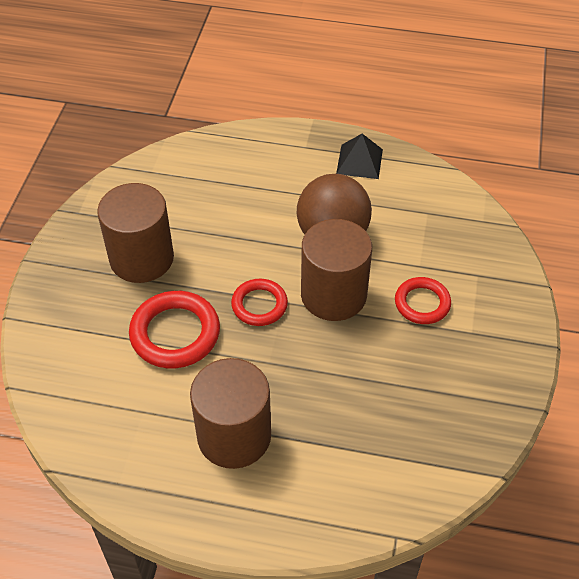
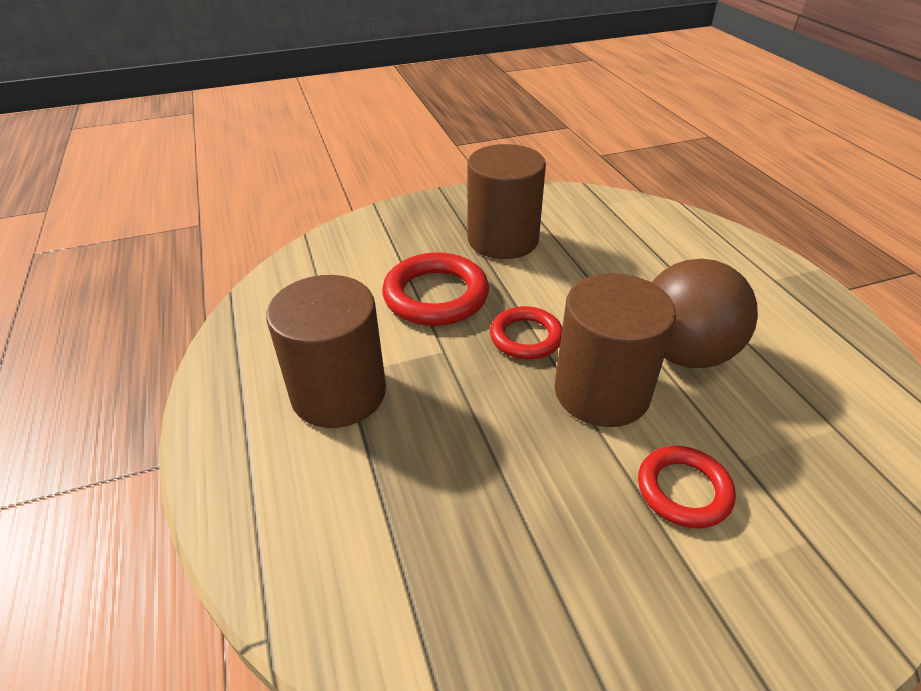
camera: 60 degrees right, 10 degrees down
black pyramid [336,134,383,179] -> none

